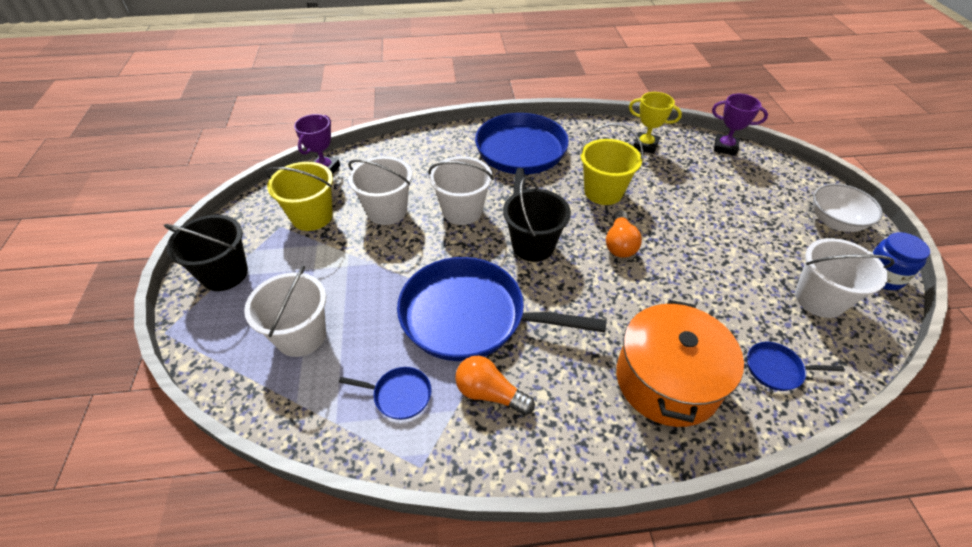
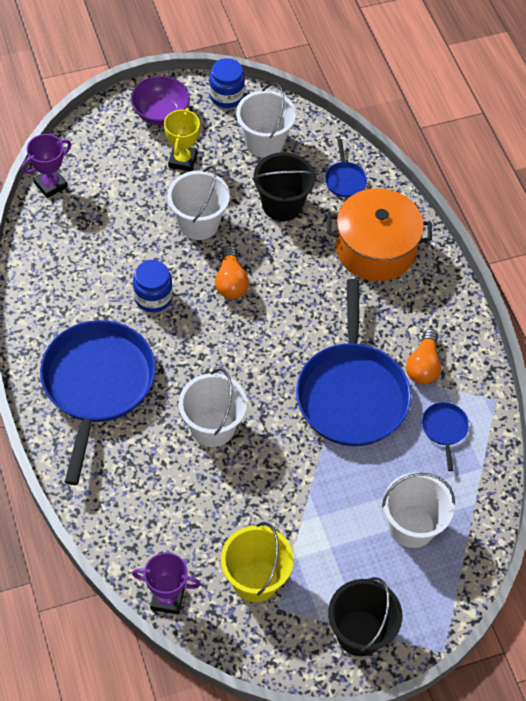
camera: 105 degrees left, 10 degrees up
white bucket [348,156,412,225] -> white bucket moved to [167,166,230,240]
blue pan [475,113,569,194] -> blue pan turned 105 degrees clockwise [40,320,156,485]
black bucket [503,177,571,262] -> black bucket moved to [252,152,316,221]
yellow bucket [580,123,643,205] -> blue jar [133,260,173,312]
orange light bulb [606,210,642,258] -> orange light bulb turned 90 degrees clockwise [215,246,249,299]
yellow trophy [629,92,682,154] -> yellow trophy moved to [164,108,200,171]
purple trophy [712,94,768,156] -> purple trophy turned 45 degrees clockwise [21,134,71,198]
white bowl [813,184,883,232] -> purple bowl [131,76,190,125]

